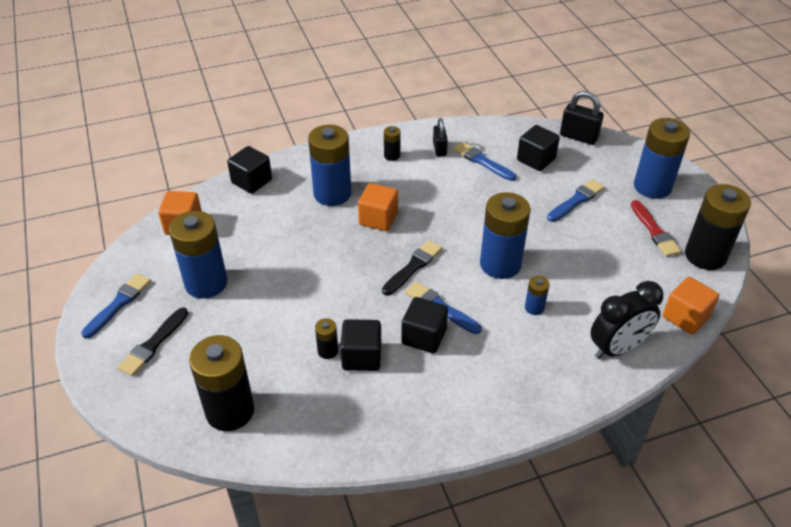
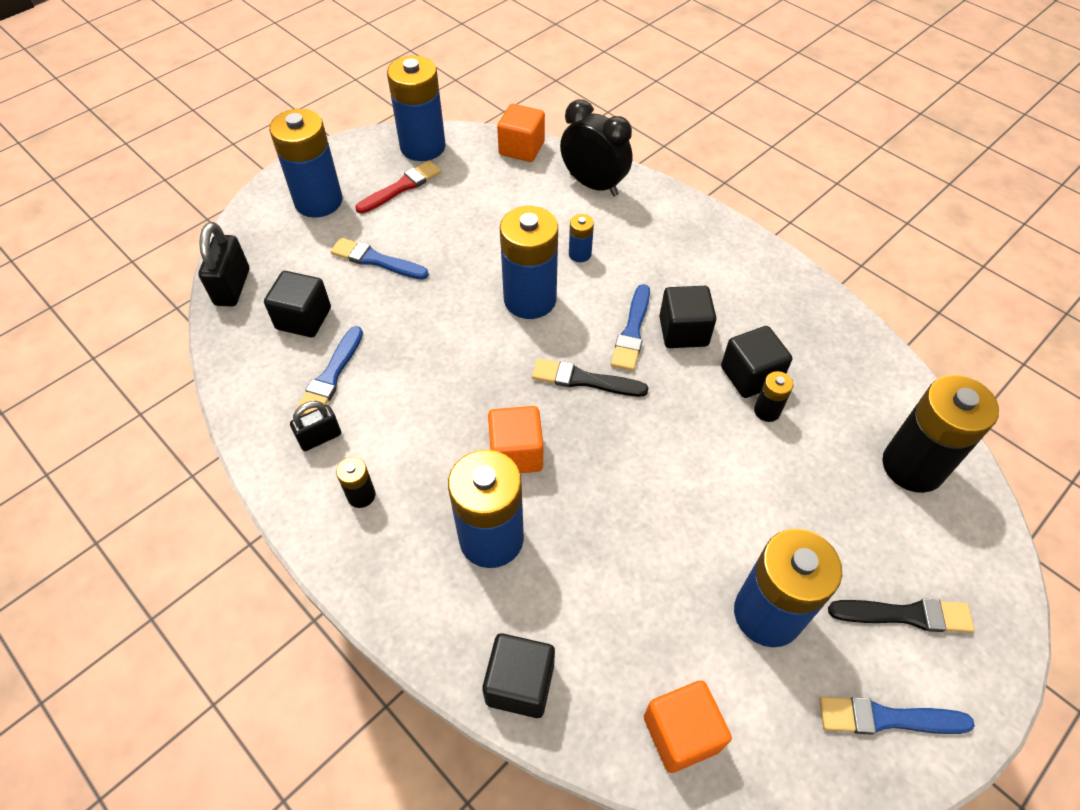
camera: 115 degrees left, 10 degrees up
black battery [685,184,751,270] -> blue battery [387,55,446,161]

